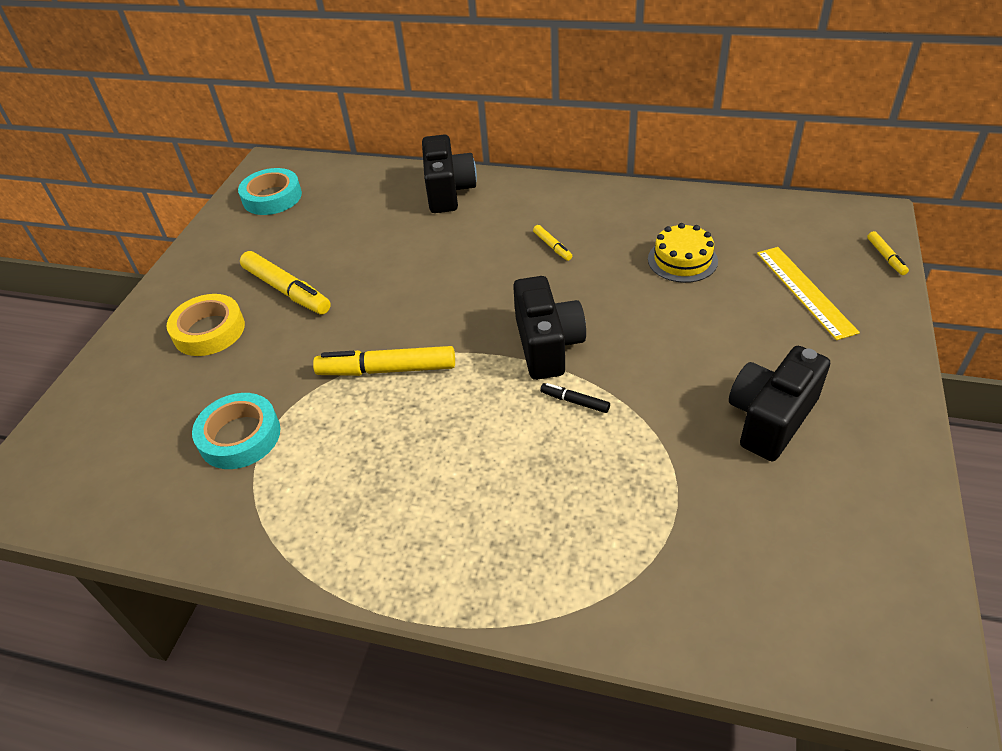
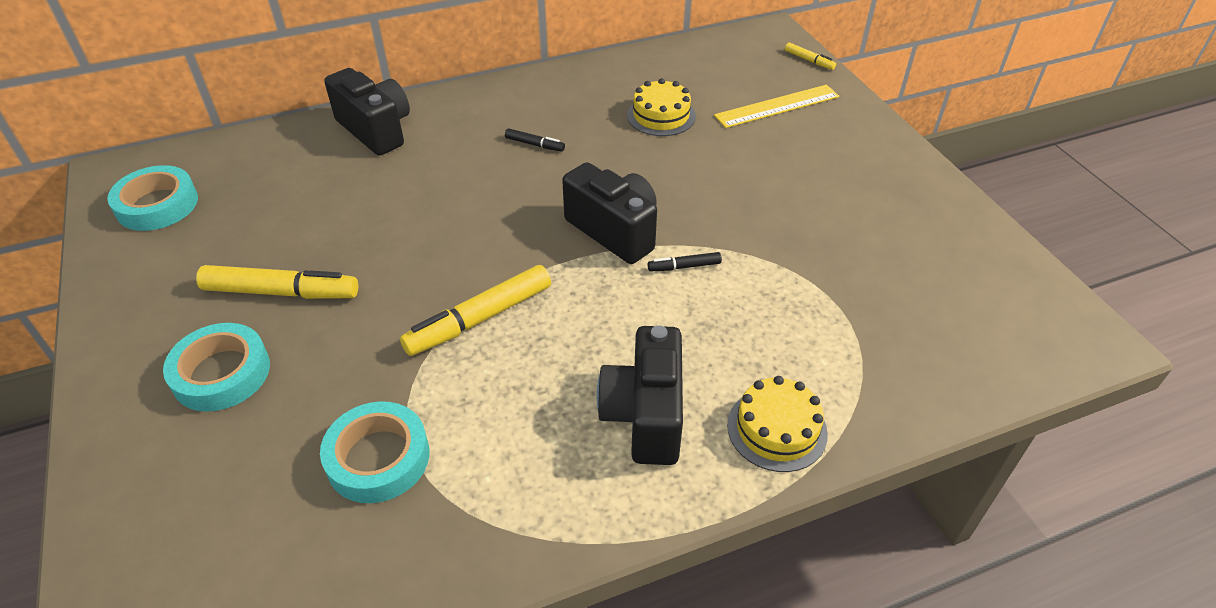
camera: 40 degrees left, 0 degrees up
yellow tape [167,294,245,356] -> turquoise tape [163,323,270,412]
yellow marker [533,225,572,261] -> black marker [505,128,565,152]
black camera [729,346,830,461] -> black camera moved to [597,326,683,465]
yellow ruler [757,247,860,340] -> yellow ruler turned 60 degrees counterclockwise [714,85,839,128]
none -> yellow cake [727,376,828,472]

